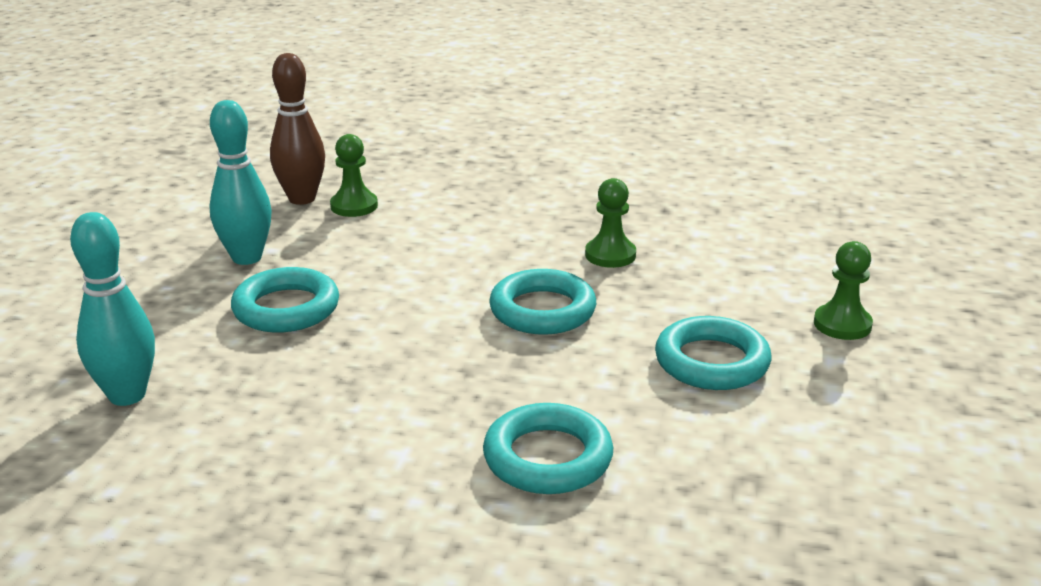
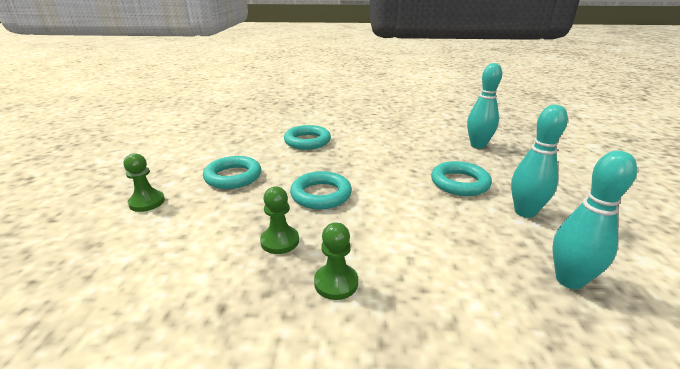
camera: 170 degrees right, 0 degrees up
brown bowling pin [270,53,325,205] -> turquoise bowling pin [552,151,637,289]
green pawn [330,134,378,217] -> green pawn moved to [314,222,358,300]

